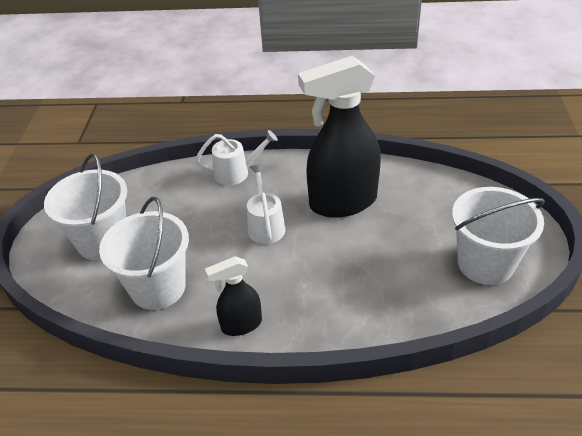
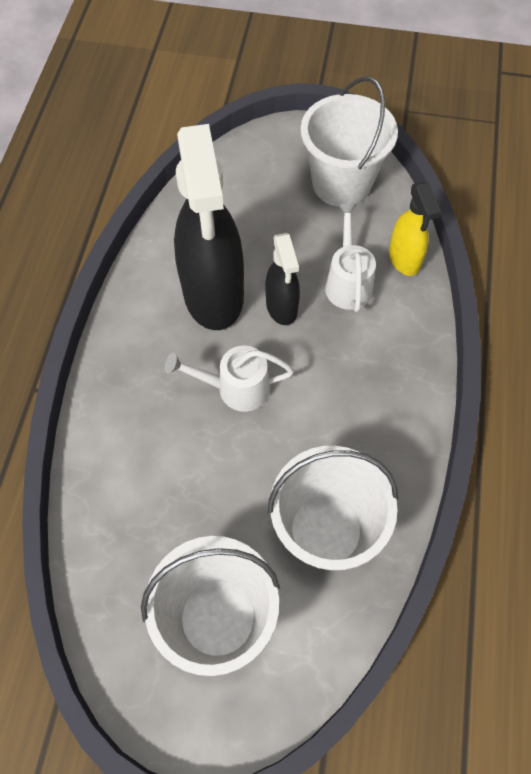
camera: 85 degrees left, 20 degrees up
white watering can [195,130,278,185] -> white watering can moved to [325,204,376,312]
black spray bottle [205,256,262,336] -> black spray bottle moved to [265,233,300,325]
none -> yellow spray bottle [389,182,441,276]

